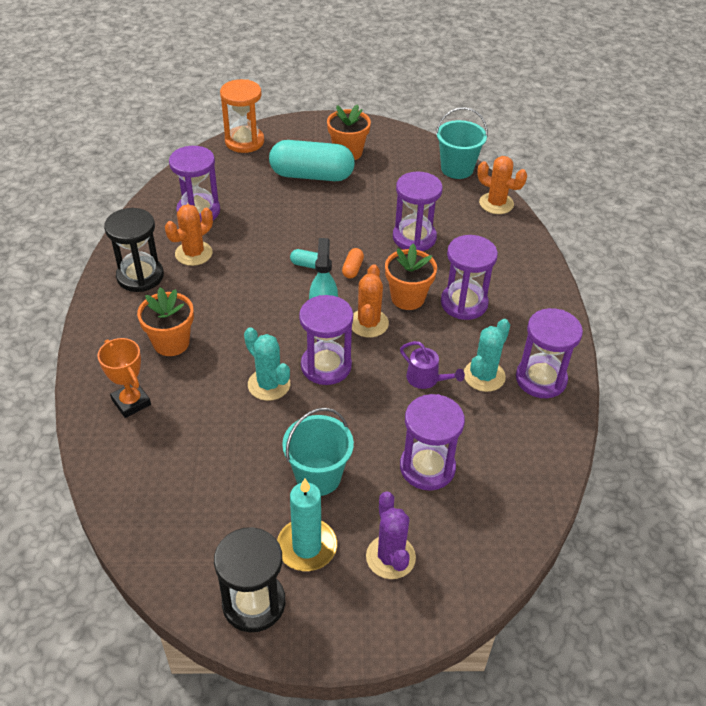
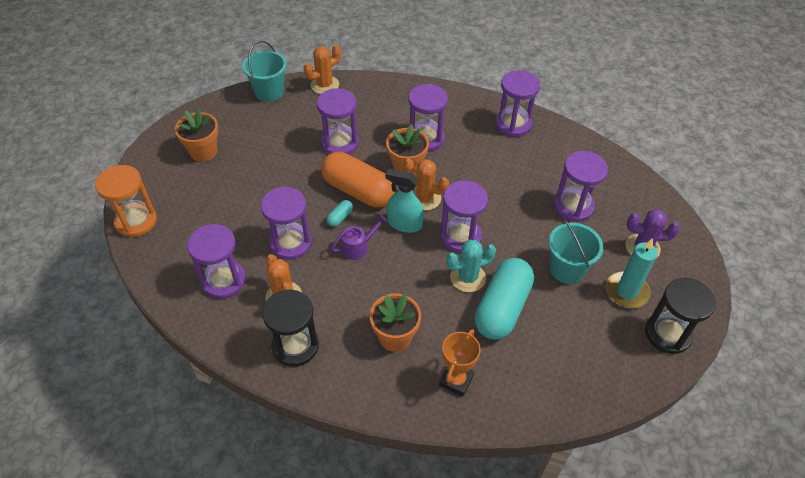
camera: 70 degrees left, 5 degrees up
orange trophy [97,338,151,418] -> orange trophy turned 45 degrees counterclockwise [439,329,481,397]
turquoise capsule [269,140,355,181] -> turquoise capsule moved to [474,258,534,340]
orange capsule [342,248,364,279] -> orange capsule [321,152,395,207], size x2.49
purple watering can [400,341,465,389] -> purple watering can moved to [331,215,388,260]
turquoise cactus [464,319,510,392] -> none
none -> purple hourglass [261,187,312,260]

